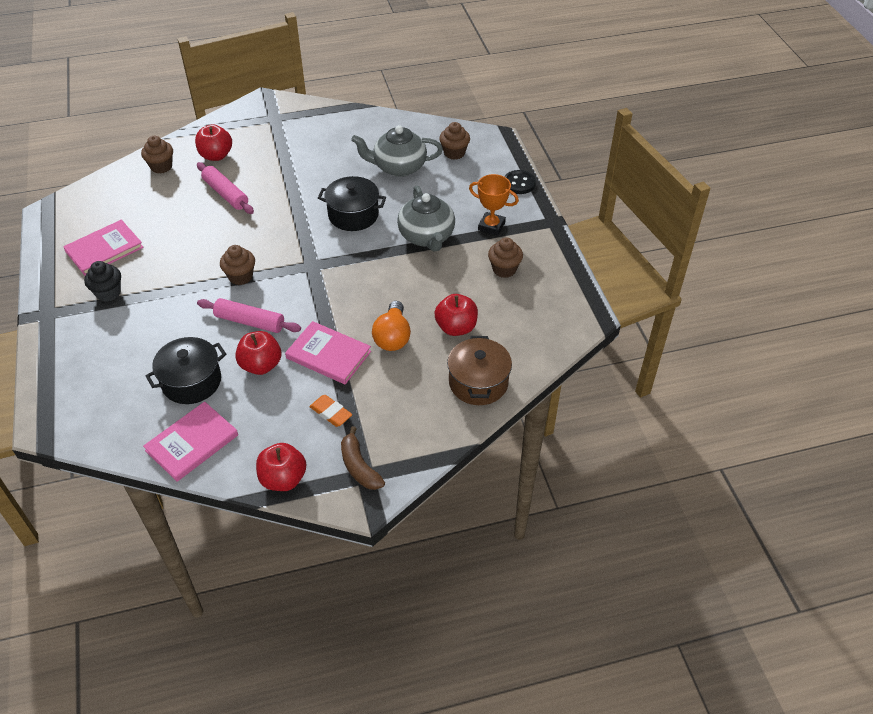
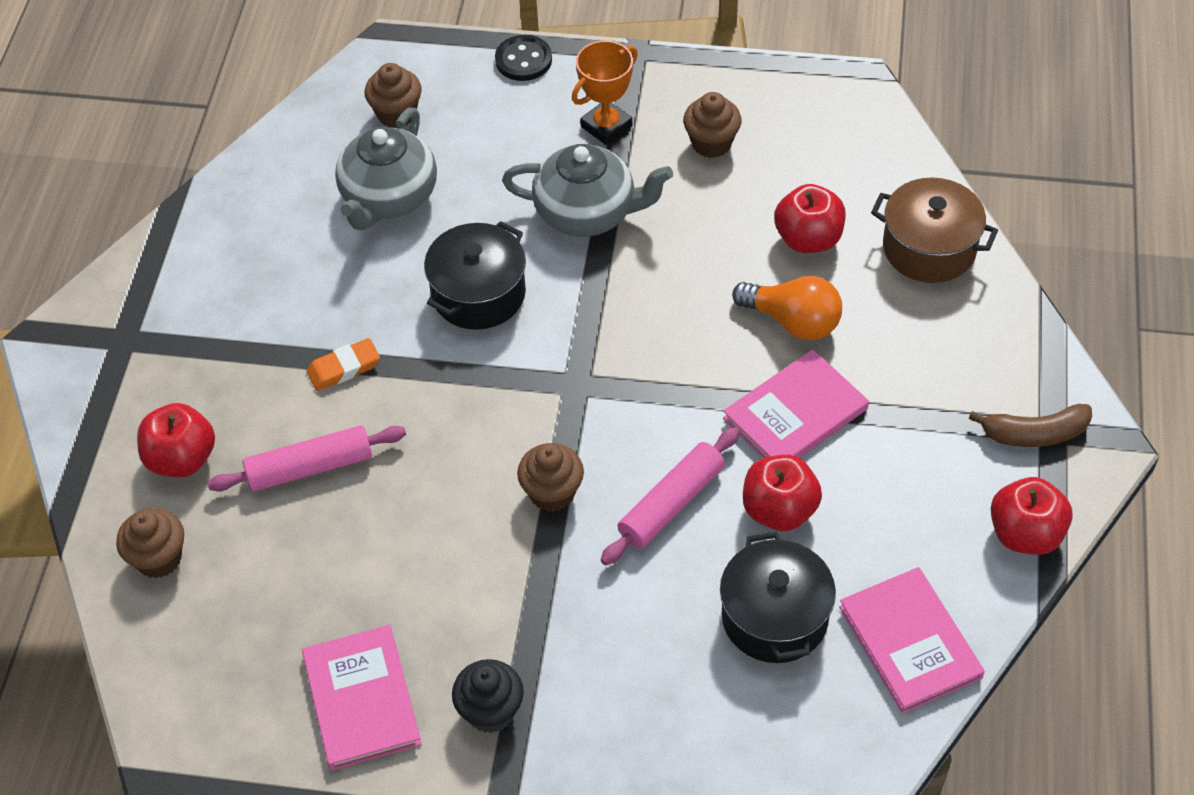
camera: 65 degrees left, 5 degrees up
orange eraser [309,395,352,427] -> orange eraser moved to [306,338,380,391]

